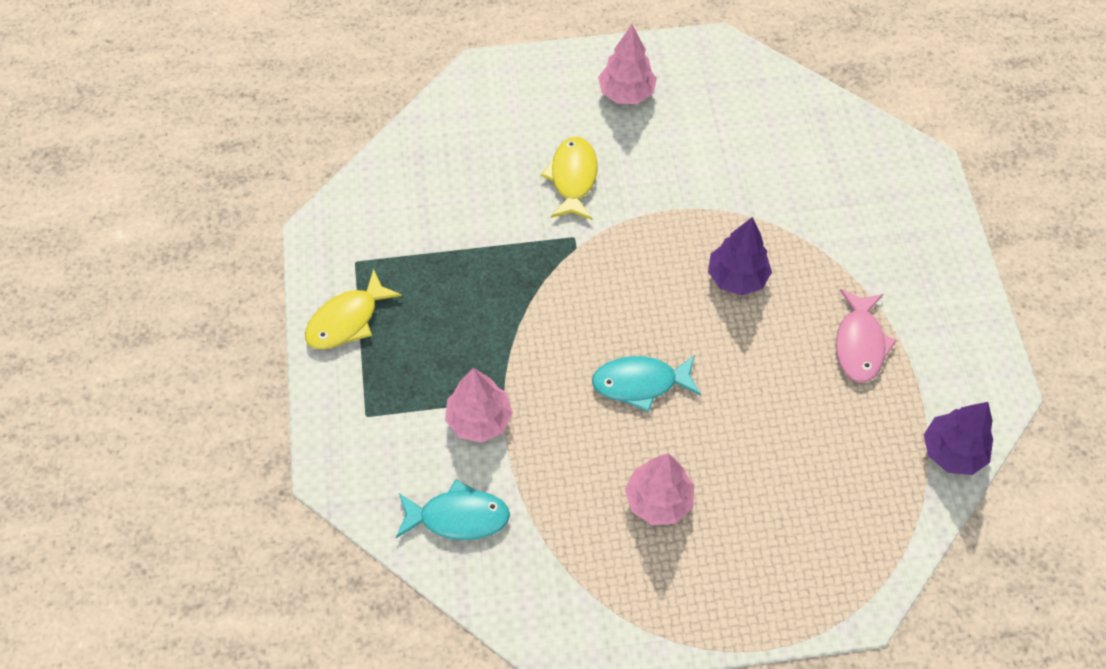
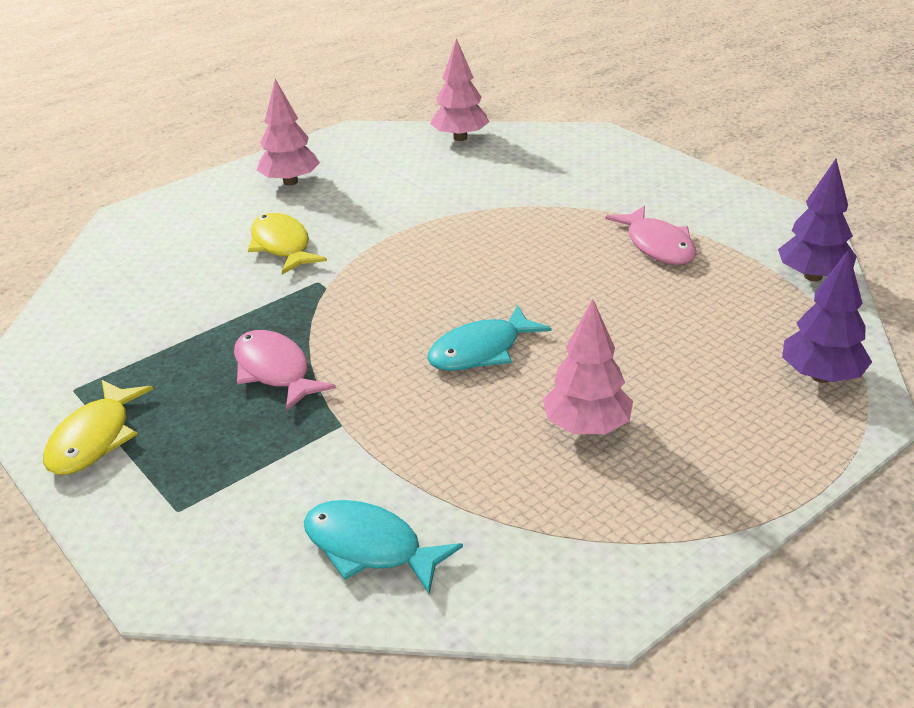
camera: 30 degrees left, 25 degrees down
turquoise fish [396,479,510,540] -> turquoise fish turned 120 degrees counterclockwise [304,500,463,594]
pink tree [445,368,513,443] -> pink tree moved to [430,38,489,141]
purple tree [708,217,772,295] -> purple tree moved to [782,249,872,383]
none -> pink fish [234,330,336,412]

